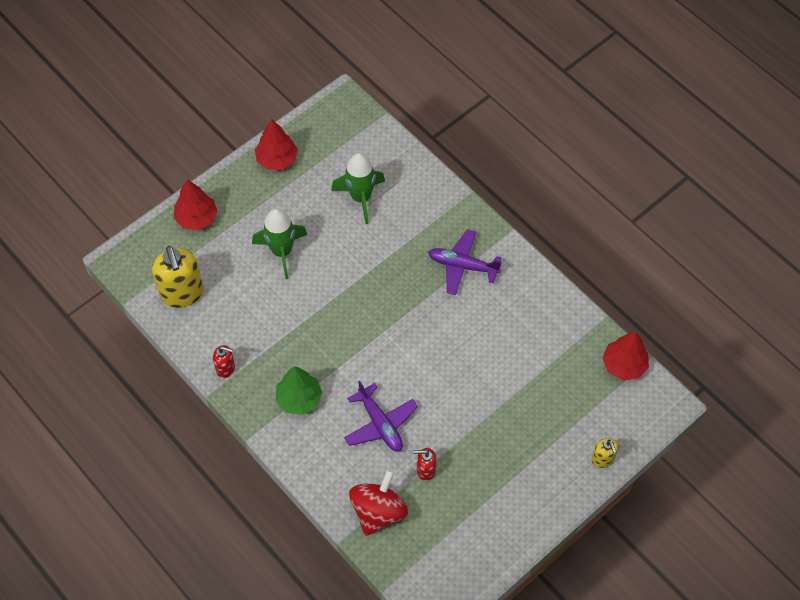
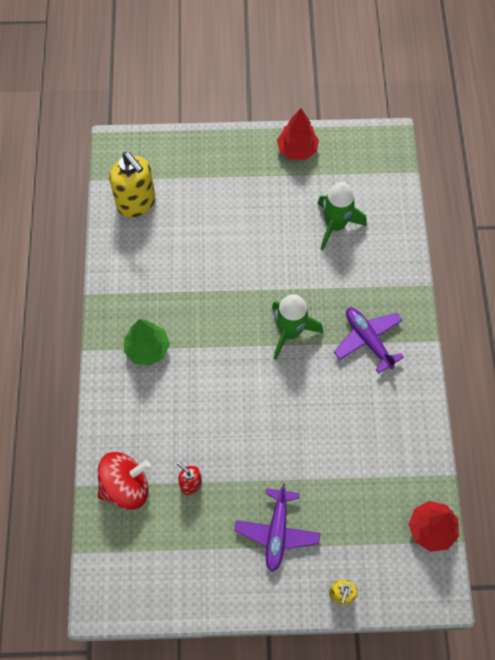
camera: 40 degrees right, 5 degrees up
yellow soap dispenser [152,246,204,308] -> yellow soap dispenser turned 60 degrees counterclockwise [109,152,155,217]
red tree [174,179,218,230] -> none
red soap dispenser [213,345,235,378] -> none
green rocket [252,208,307,279] -> green rocket moved to [272,294,323,359]
purple plane [344,381,418,452] -> purple plane moved to [235,483,320,572]

